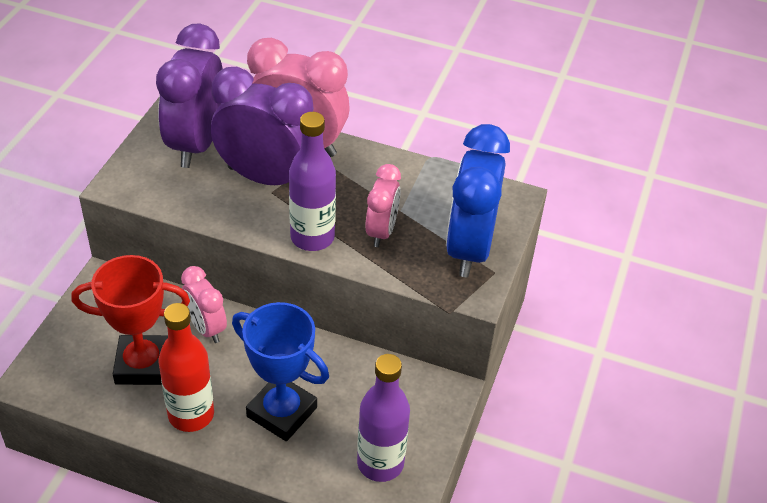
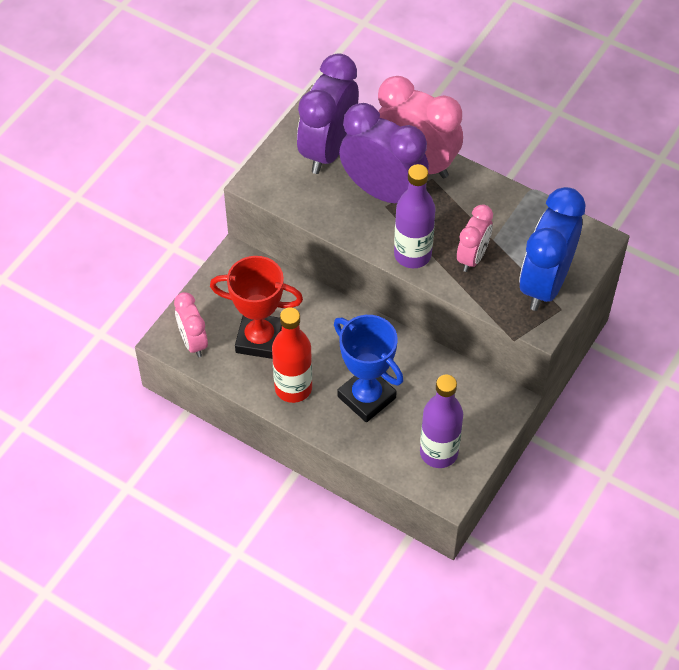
camera: 15 degrees right, 10 degrees up
pink clock [181,266,227,343] -> pink clock moved to [174,292,208,357]

